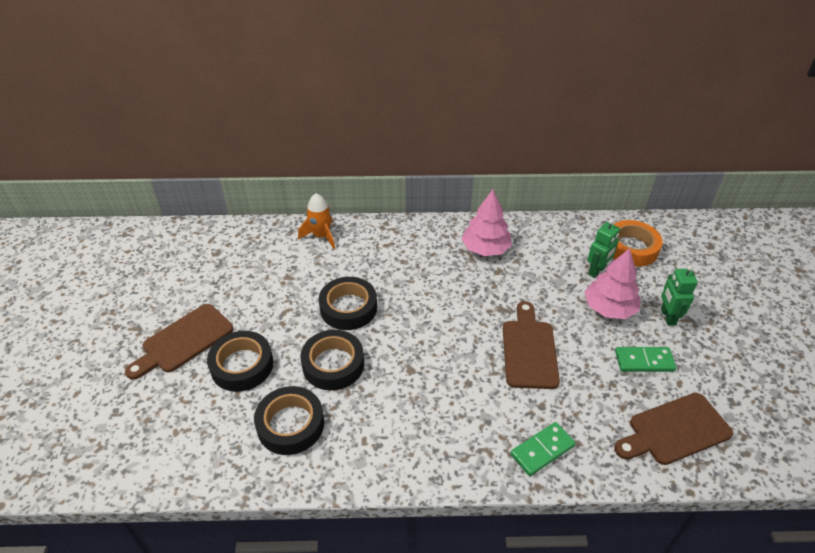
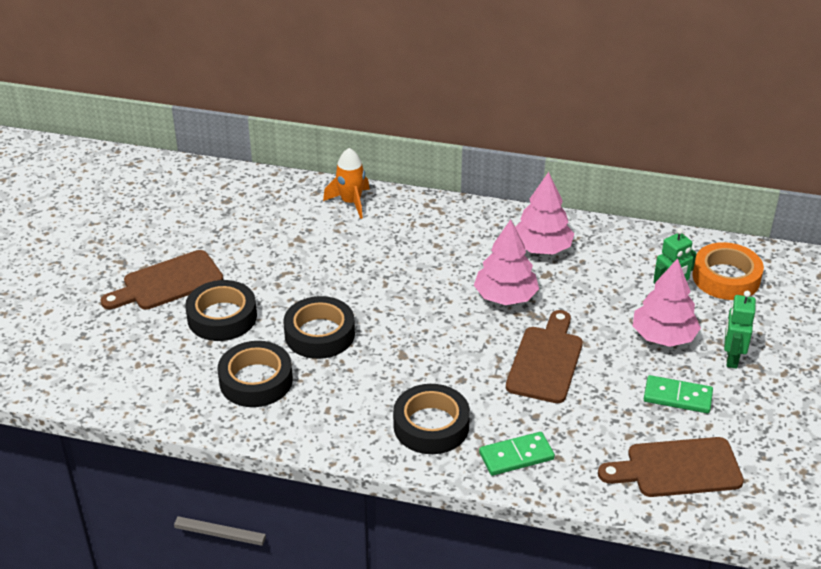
camera: 15 degrees right, 5 degrees down
black tape [319,277,377,330] -> black tape moved to [393,384,470,454]
none -> pink tree [474,219,539,305]

